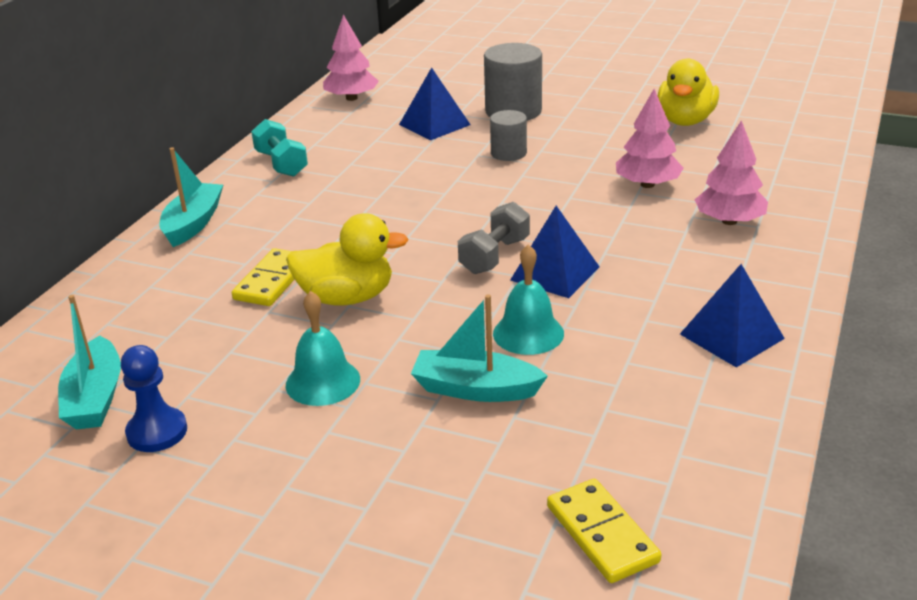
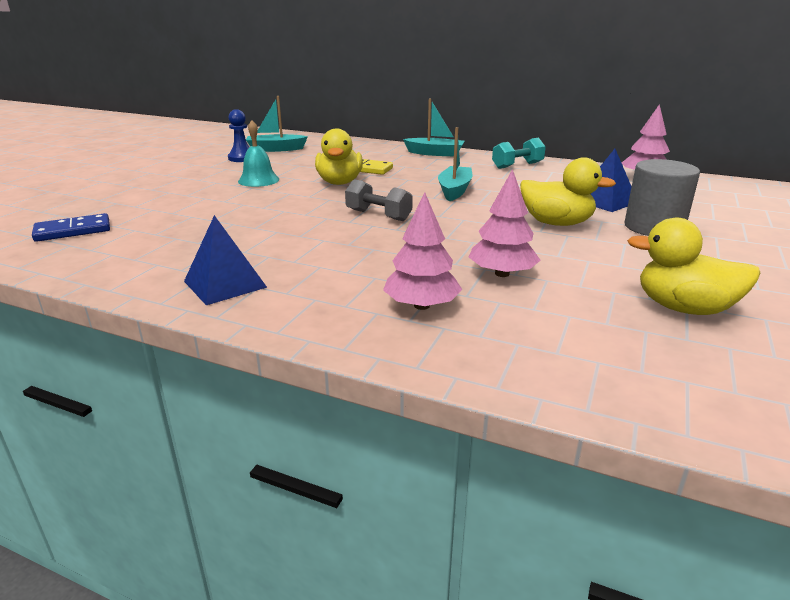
camera: 90 degrees right, 5 degrees down
turquoise boat [411,294,548,402] -> turquoise boat moved to [438,127,473,201]
grey cylinder [490,110,527,161] -> yellow duck [520,157,616,226]
turquoise bell [493,244,564,355] -> none
blue pyramid [510,206,599,298] -> none
yellow domino [547,479,661,583] -> blue domino [32,213,110,242]

